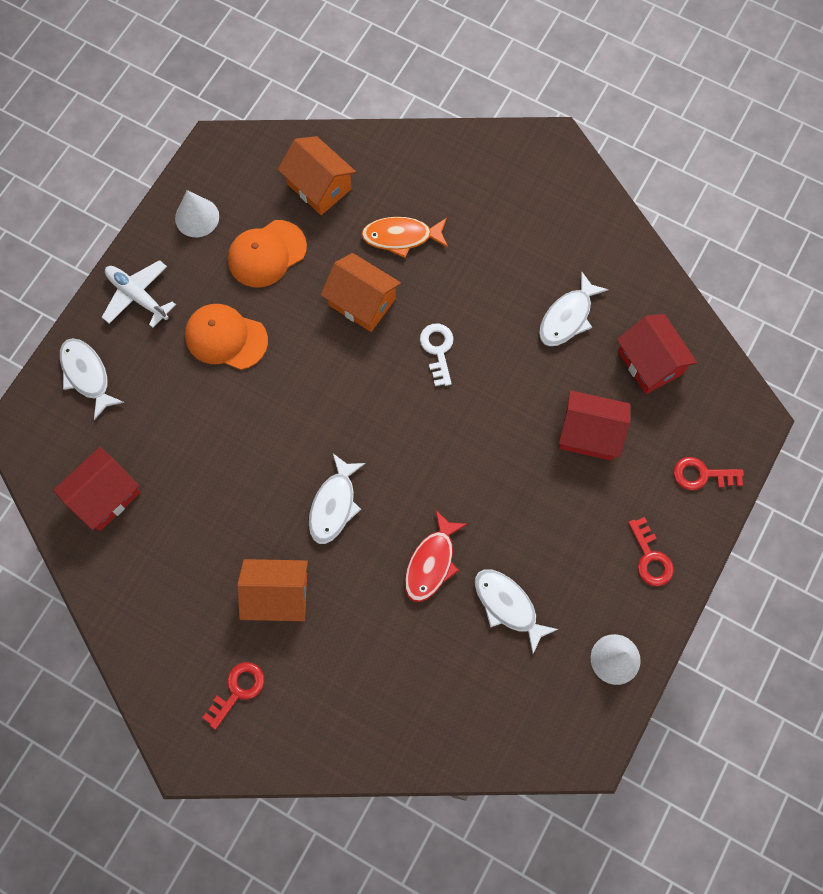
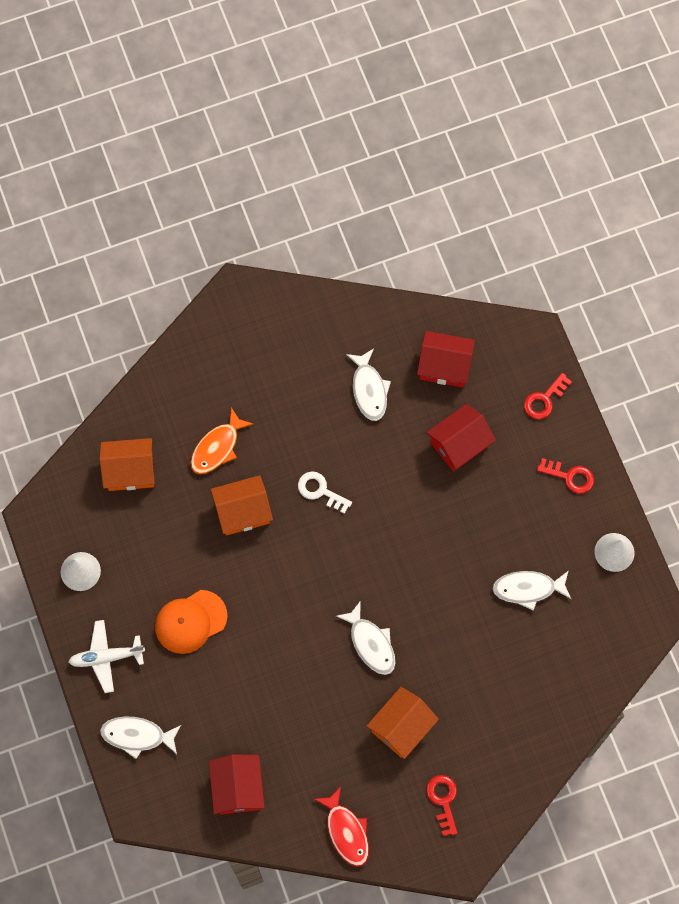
camera: 50 degrees left, 0 degrees up
orange cap [228,220,307,288] -> none
red fish [405,510,467,602] -> red fish moved to [314,786,369,867]

